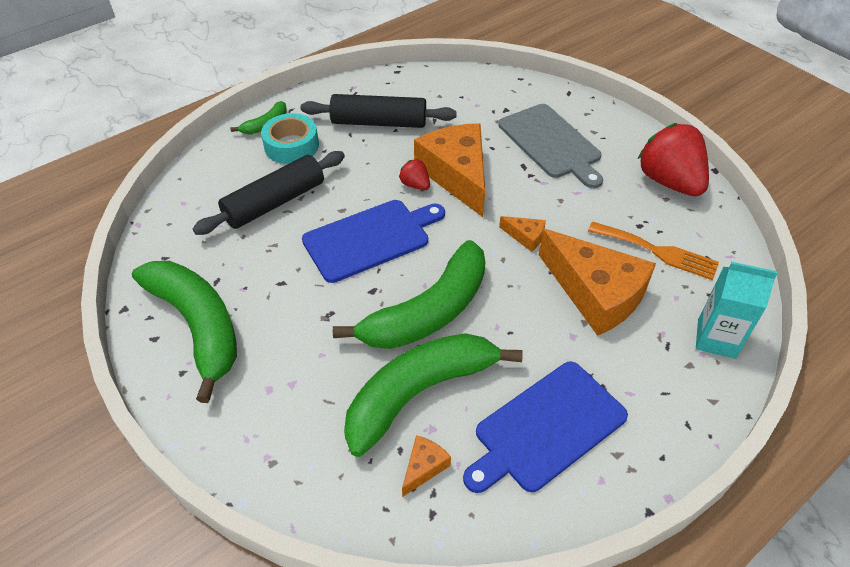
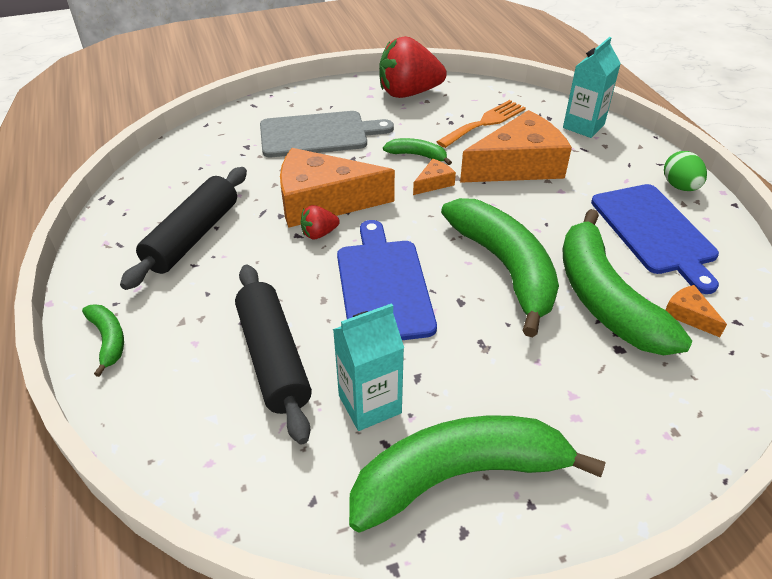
camera: 70 degrees left, 5 degrees down
turquoise tape [261,113,319,164] -> none
none -> turquoise carton [333,303,404,431]
none -> green banana [383,138,452,165]
none -> green egg [664,151,707,191]

